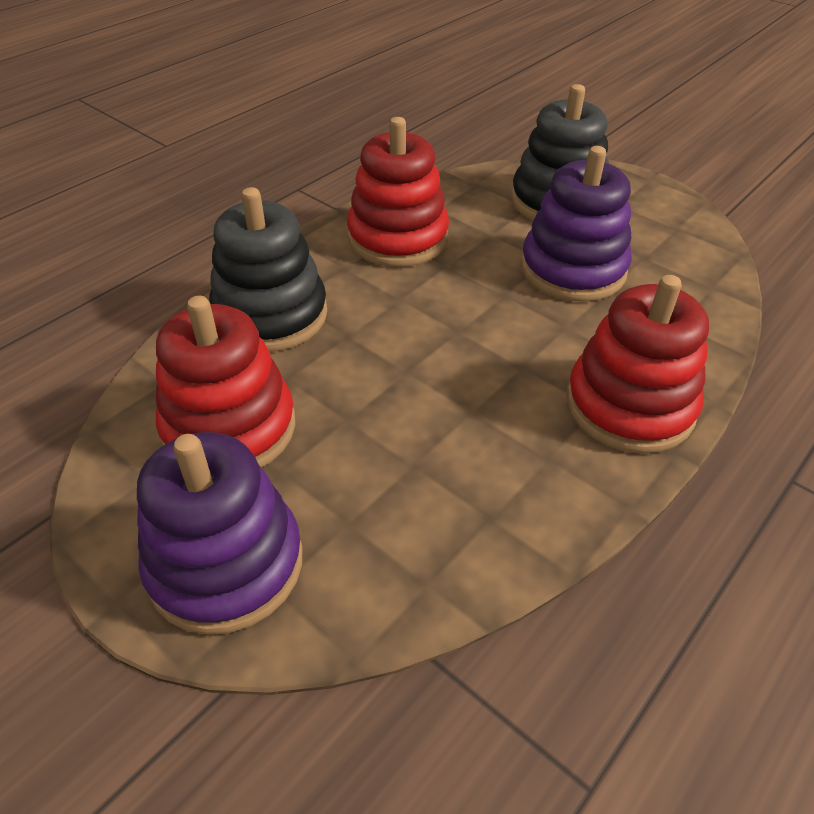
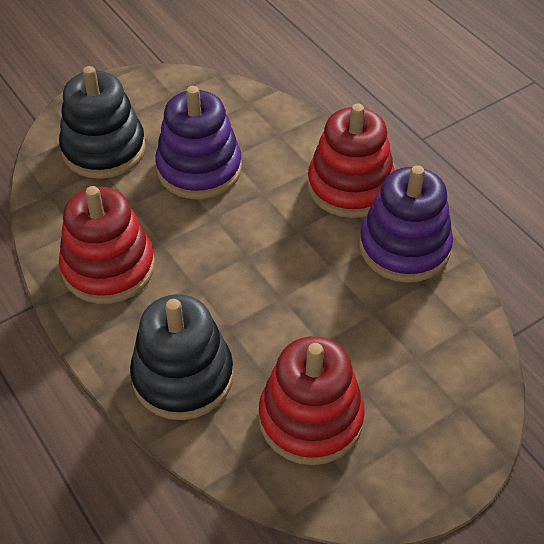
camera: 75 degrees left, 5 degrees up
purple stacking toy [137,432,302,635] -> purple stacking toy moved to [359,165,453,283]

